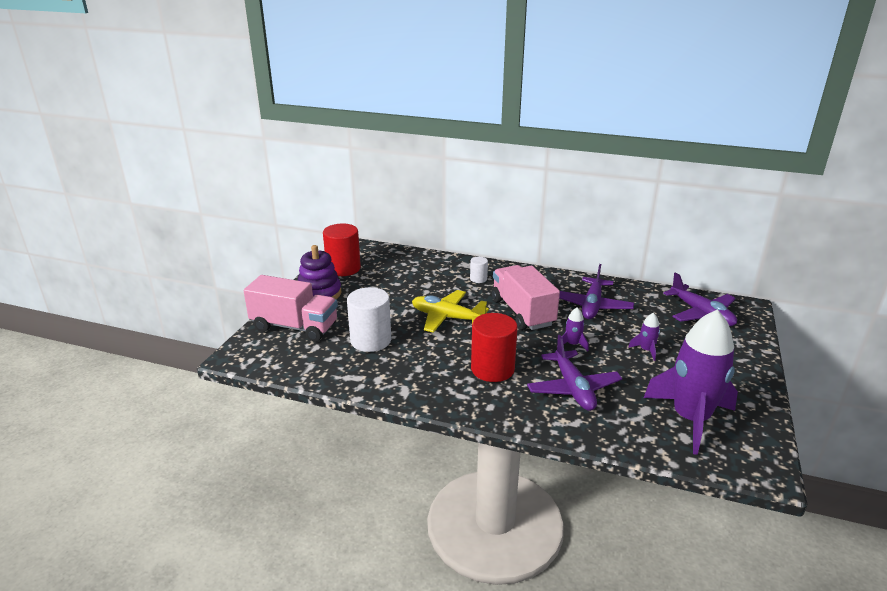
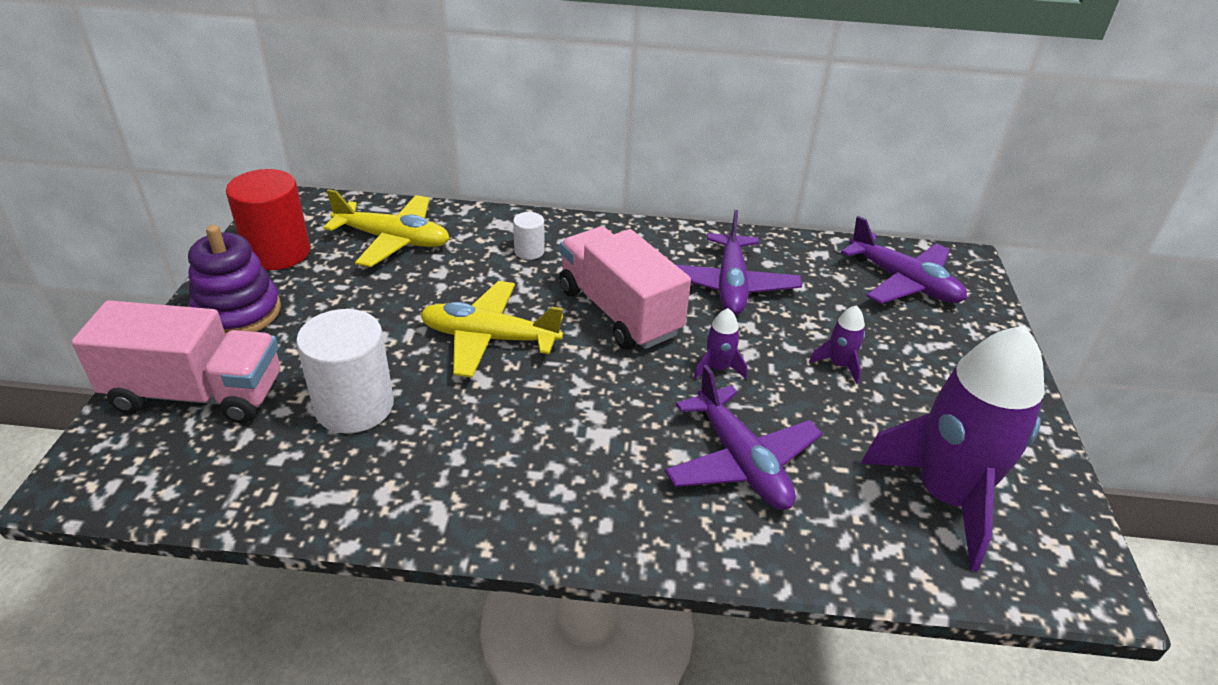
camera: 15 degrees left, 10 degrees up
red cylinder [471,313,518,382] -> none
none -> yellow plane [323,189,450,267]

